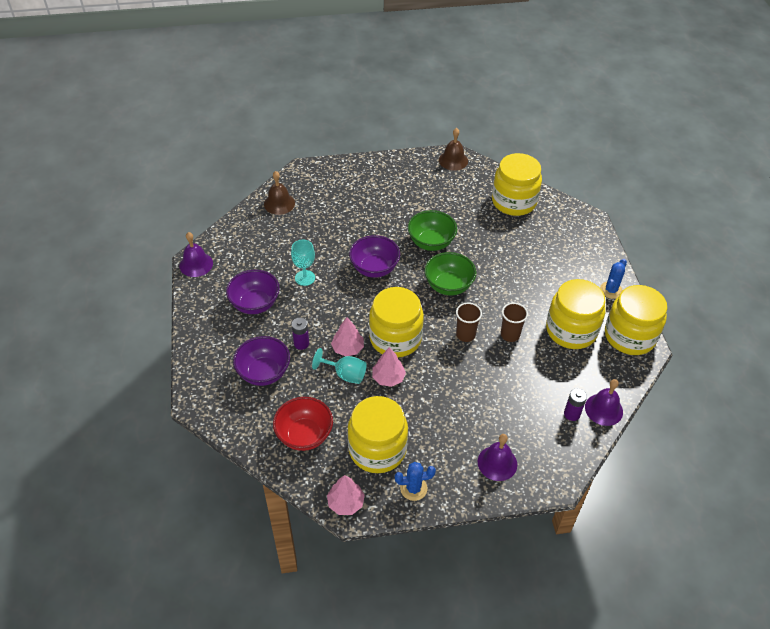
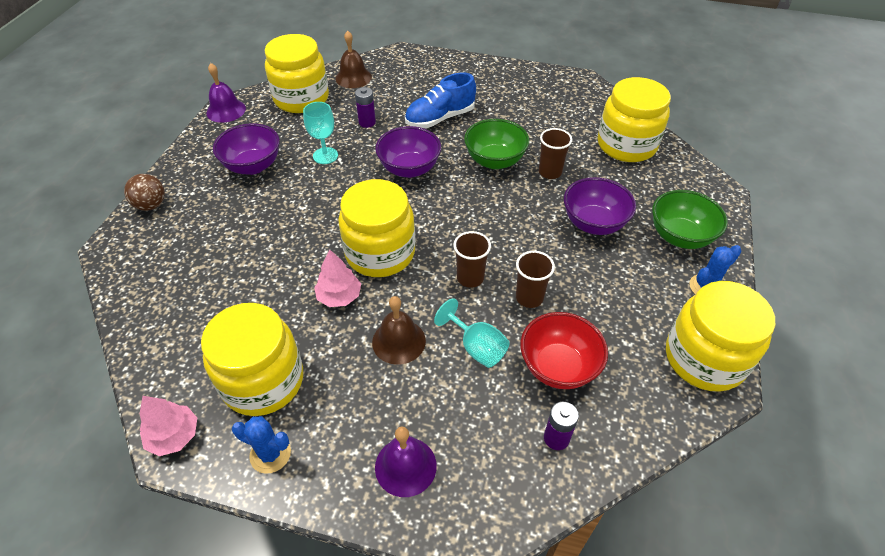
camera: 25 degrees right, 0 degrees up
purple bowl [233,336,290,386] -> purple bowl moved to [564,177,636,235]
red bowl [273,397,333,451] -> red bowl moved to [520,312,608,389]
purple battery [292,318,309,350] -> purple battery moved to [355,87,376,128]
turquoise goblet [312,348,367,384] -> turquoise goblet moved to [434,298,510,368]
pink tree [331,317,364,357] -> none
green bowl [424,252,476,295] -> green bowl moved to [652,190,728,249]
brown bell [439,128,468,171] -> brown bell moved to [372,296,426,365]
yellow jar [546,279,606,349] -> yellow jar moved to [265,34,329,113]
purple bell [585,379,623,426] -> none
none -> brown ball [124,174,165,211]
none -> blue shoe [405,73,476,128]
none -> brown cup [539,128,572,179]

